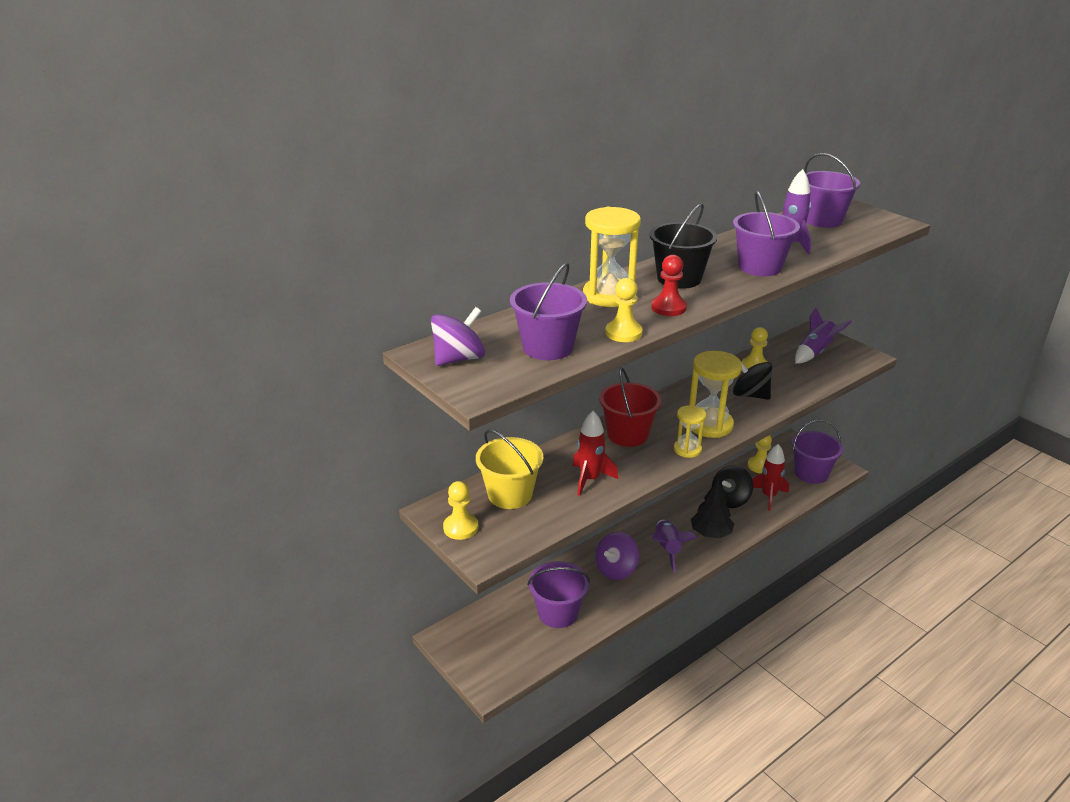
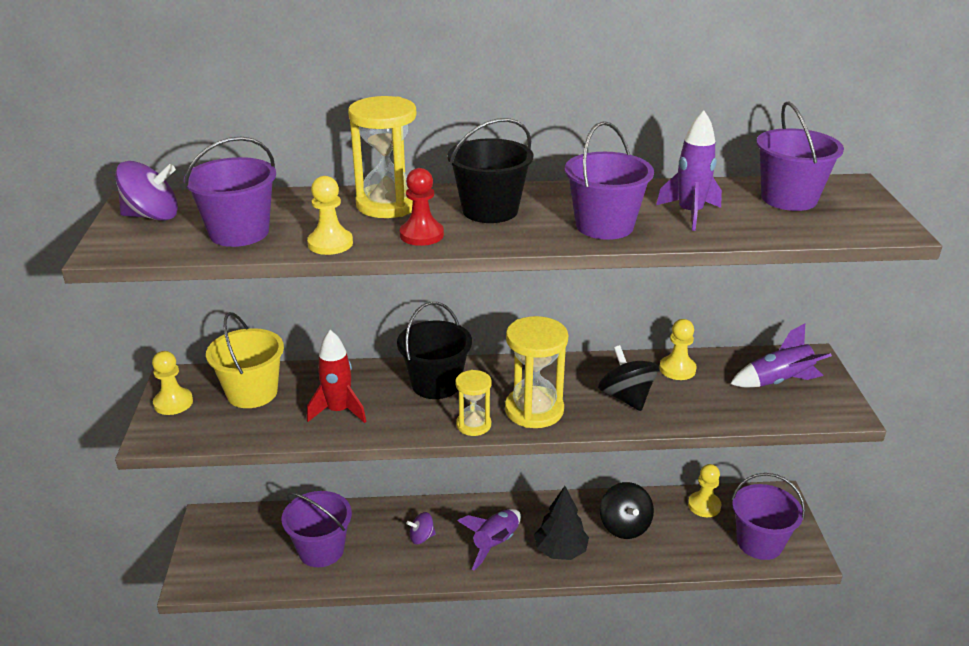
camera: 35 degrees right, 0 degrees up
purple spinning top [595,532,639,580] -> purple spinning top [406,512,436,544], size x0.59
red bucket [599,368,661,447] -> black bucket [397,302,472,399]
black spinning top [712,465,753,508] -> black spinning top turned 90 degrees counterclockwise [600,482,654,539]
red rocket [752,444,789,511] -> none

